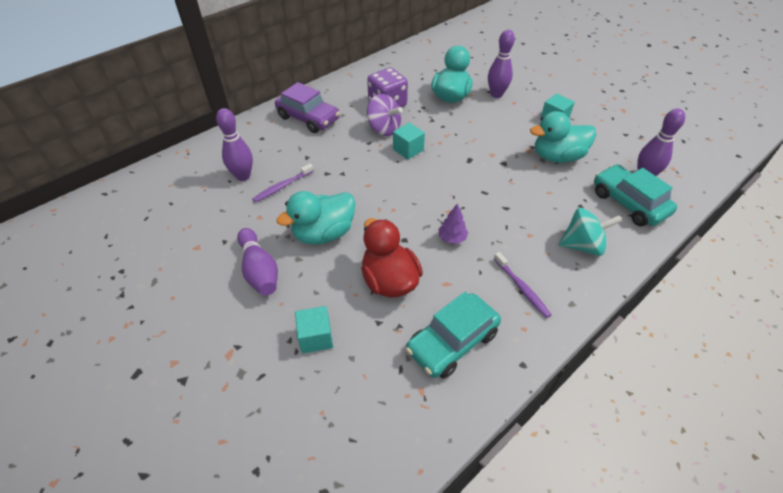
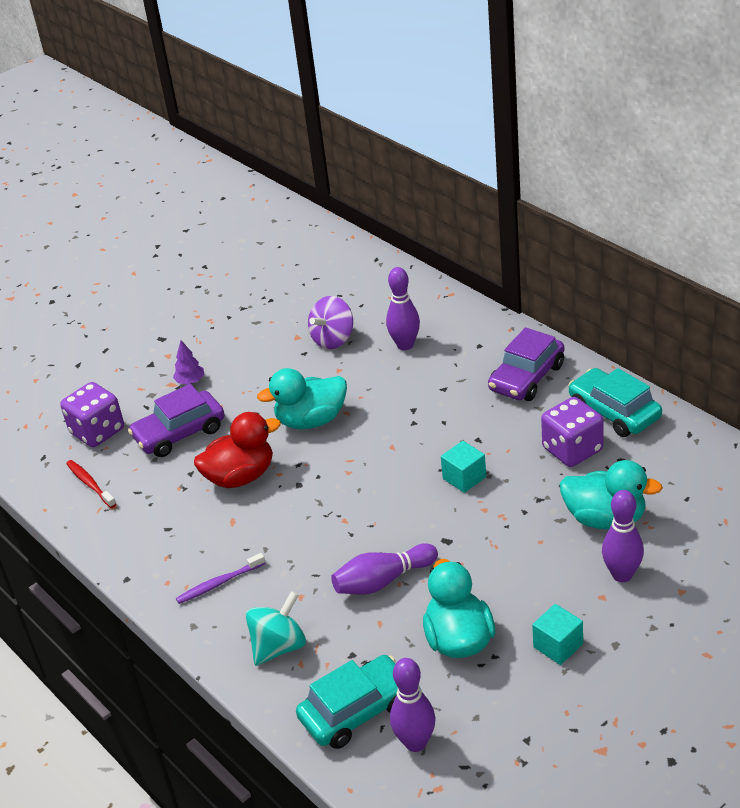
camera: 95 degrees right, 10 degrees down
purple bowling pin [237,228,278,296] -> purple bowling pin moved to [331,543,438,594]
purple toothbrush [252,164,314,202] -> none
turquoise duck [276,191,355,245] -> turquoise duck turned 75 degrees counterclockwise [257,368,347,429]
turquoise cube [295,306,333,353] -> purple car [128,384,225,457]
purple spinning top [367,94,403,136] -> purple spinning top moved to [308,296,353,349]
turquoise car [406,292,501,379] -> turquoise car moved to [568,368,662,437]
purple tree [438,203,468,244] -> purple tree moved to [173,340,205,385]
turquoise spinning top [559,208,622,256] -> turquoise spinning top turned 135 degrees counterclockwise [246,591,306,666]
none -> purple dice [60,382,124,447]
none -> red toothbrush [66,460,116,508]

